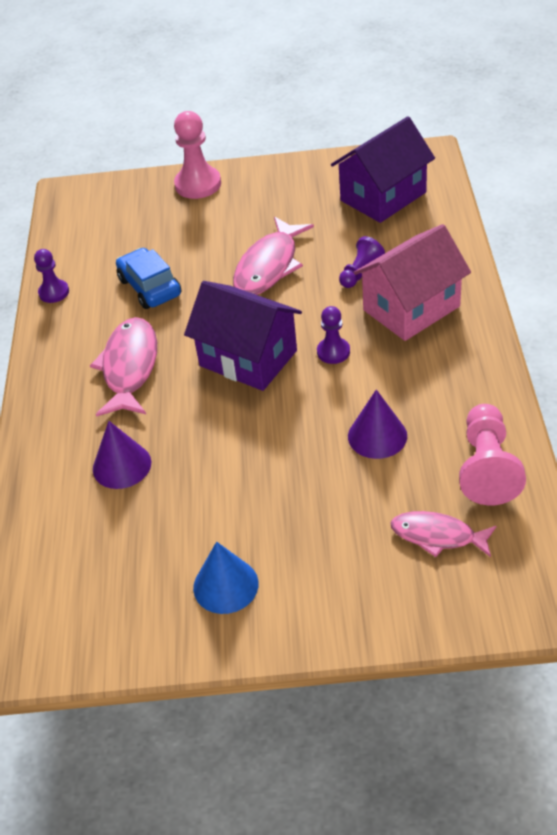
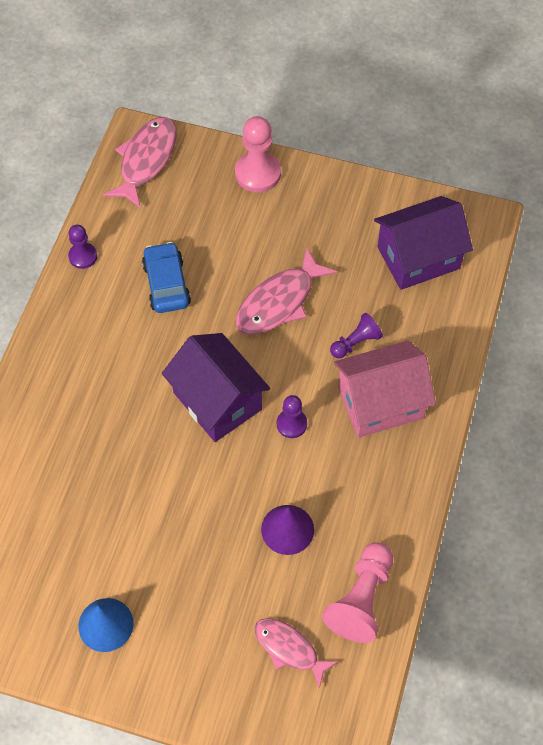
camera: 15 degrees right, 15 degrees up
pink fish [90,317,157,417] -> pink fish moved to [103,117,177,209]
purple cone [93,421,151,489] -> none

